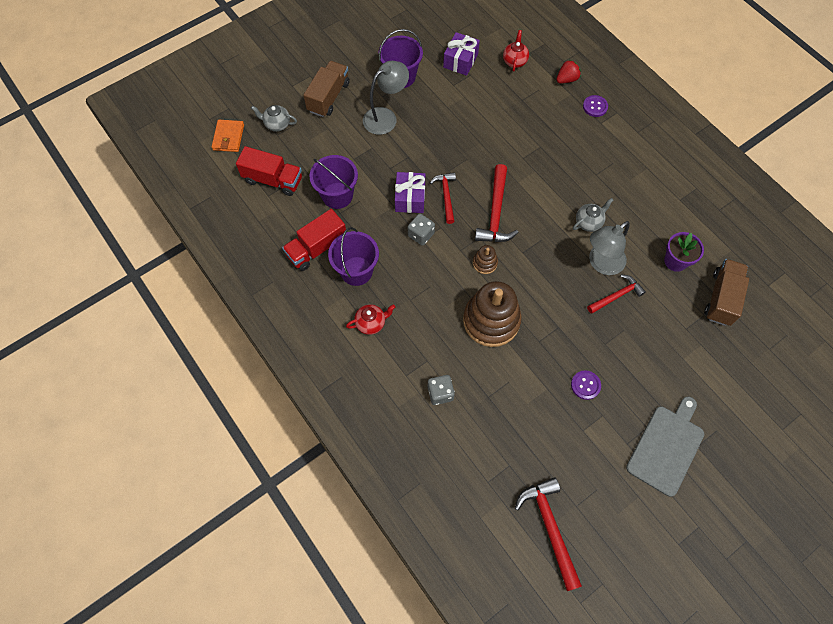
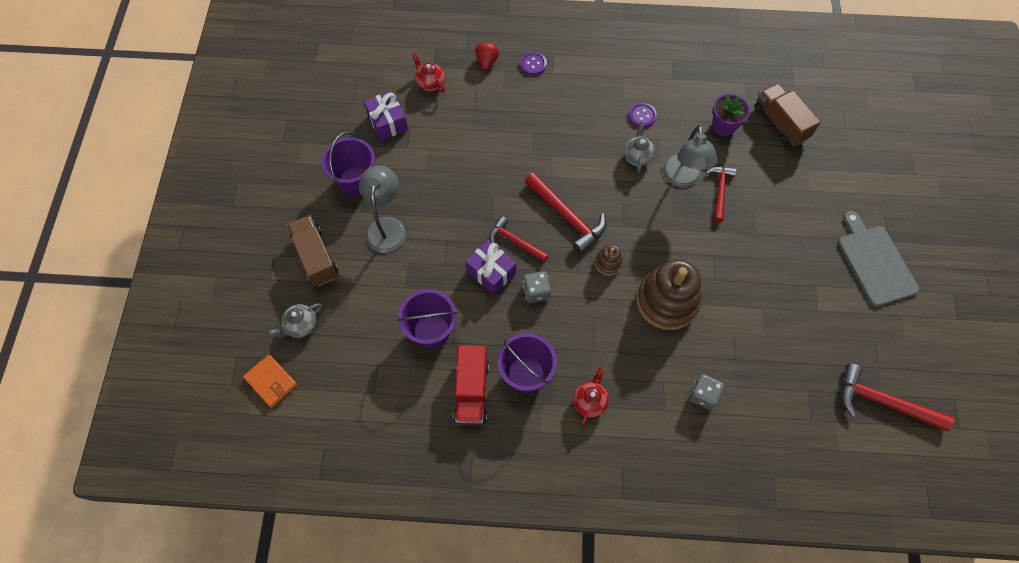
camera: 50 degrees left, 0 degrees up
red truck [236,146,302,196] -> none
purple button [571,370,601,400] -> purple button moved to [629,103,657,128]

